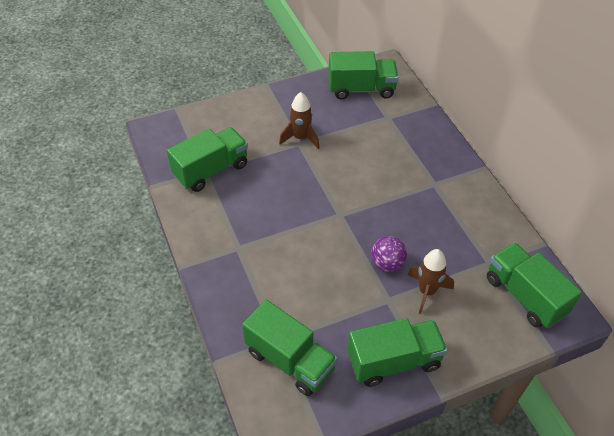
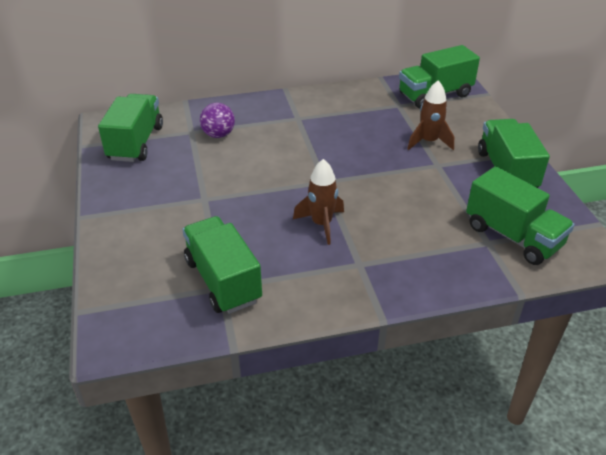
camera: 80 degrees left, 10 degrees down
green truck [242,300,337,396] -> green truck turned 90 degrees clockwise [466,166,575,265]
brown rocket [279,92,320,149] -> brown rocket moved to [293,159,344,245]
purple ball [371,236,407,272] -> purple ball moved to [200,103,235,138]

